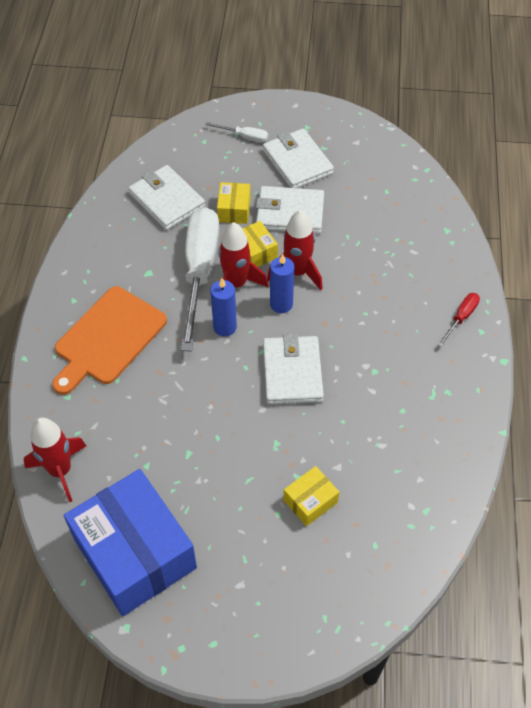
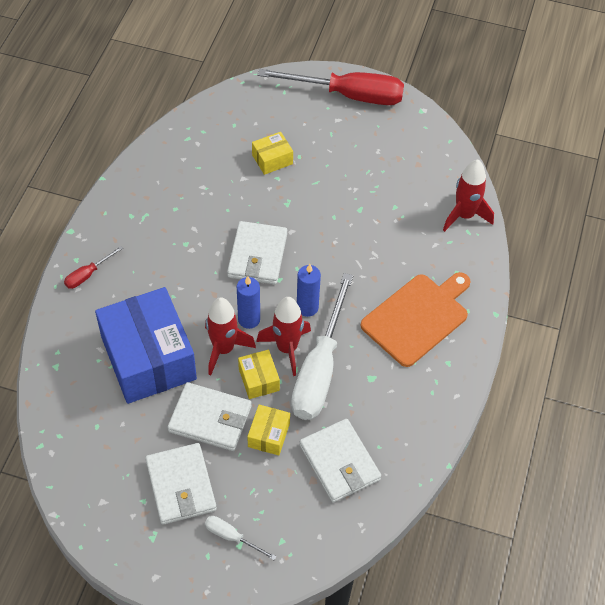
camera: 170 degrees left, 0 degrees up
blue box [64,469,197,616] -> blue box moved to [95,287,197,404]
none -> red screwdriver [257,69,404,105]

